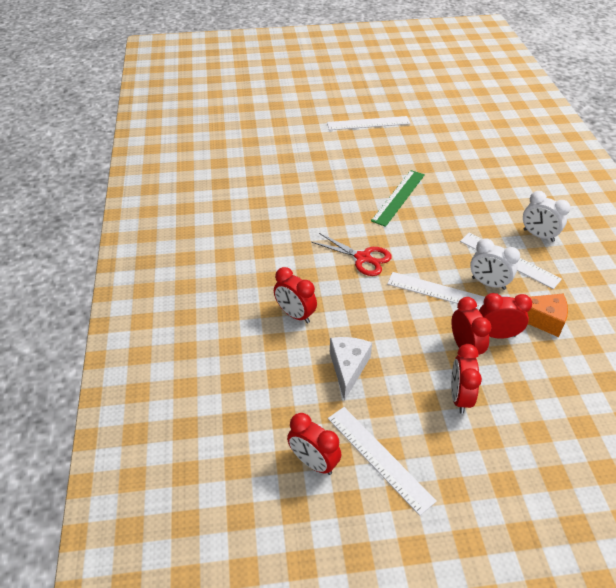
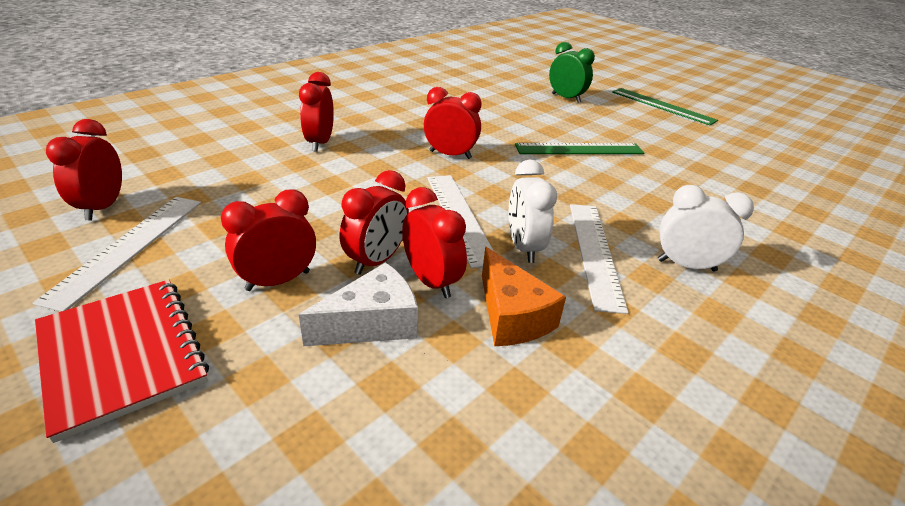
camera: 50 degrees right, 10 degrees down
red scissors [312,233,392,276] -> red clock [424,87,482,159]
white ruler [327,116,411,130] -> green ruler [612,88,718,126]
white cheese [330,337,372,401] -> white cheese moved to [299,262,418,346]
white clock [523,191,571,242] -> white clock turned 105 degrees clockwise [658,185,754,272]
none -> red notebook [35,280,209,443]
none -> green clock [549,42,595,103]

